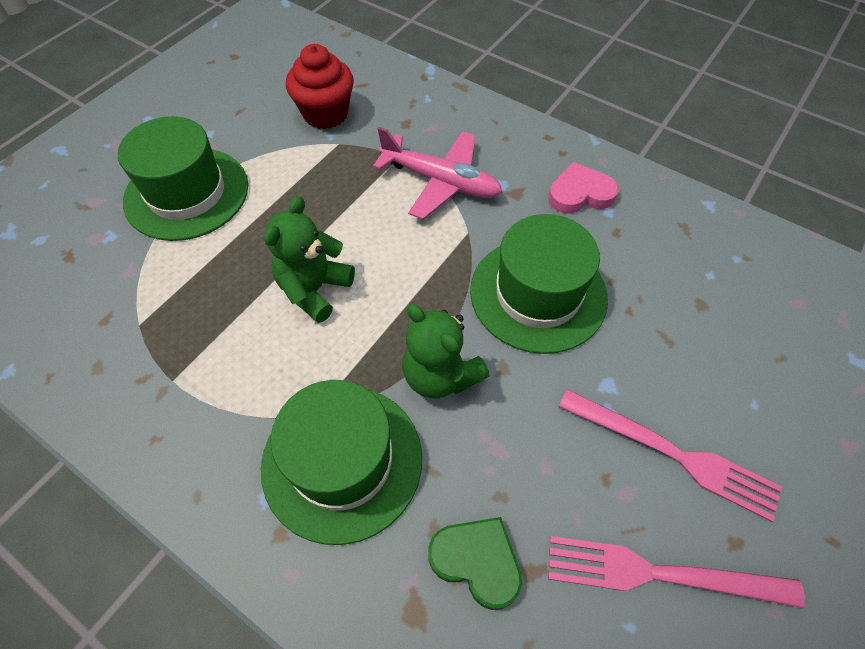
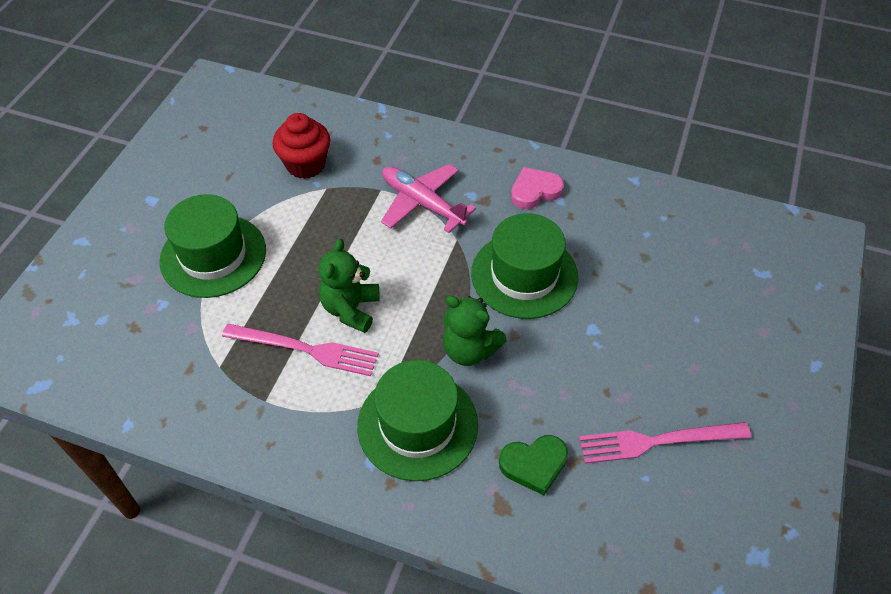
camera: 15 degrees left, 5 degrees down
pink plane [373,127,502,219] -> pink plane turned 150 degrees counterclockwise [381,164,476,233]
green heart [428,517,522,610] -> green heart turned 150 degrees clockwise [499,435,568,496]
pink fork [559,389,782,522] -> pink fork moved to [222,324,379,376]

